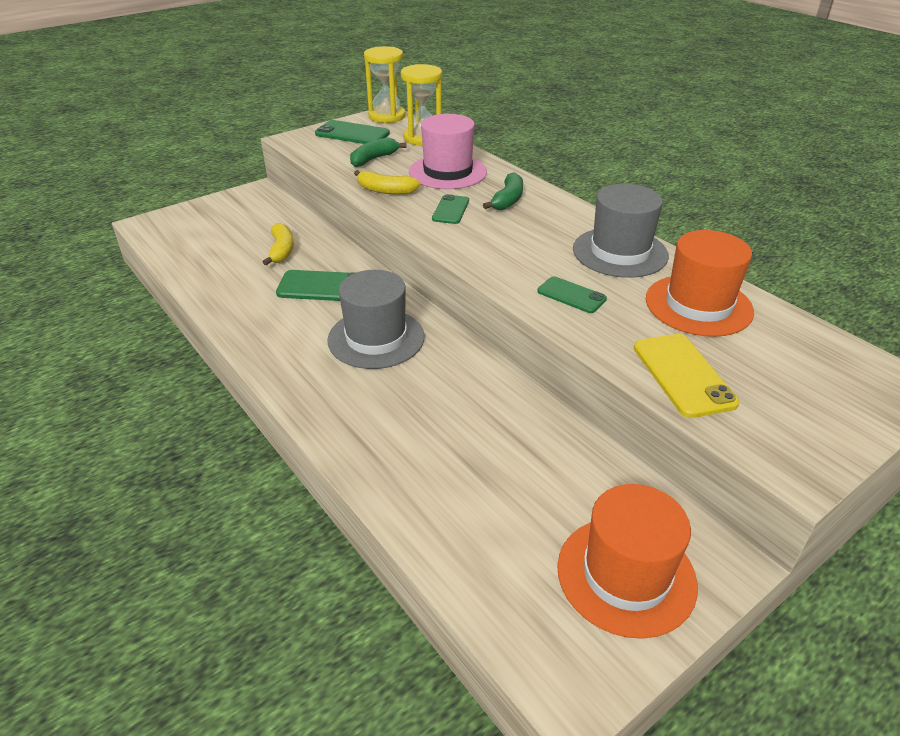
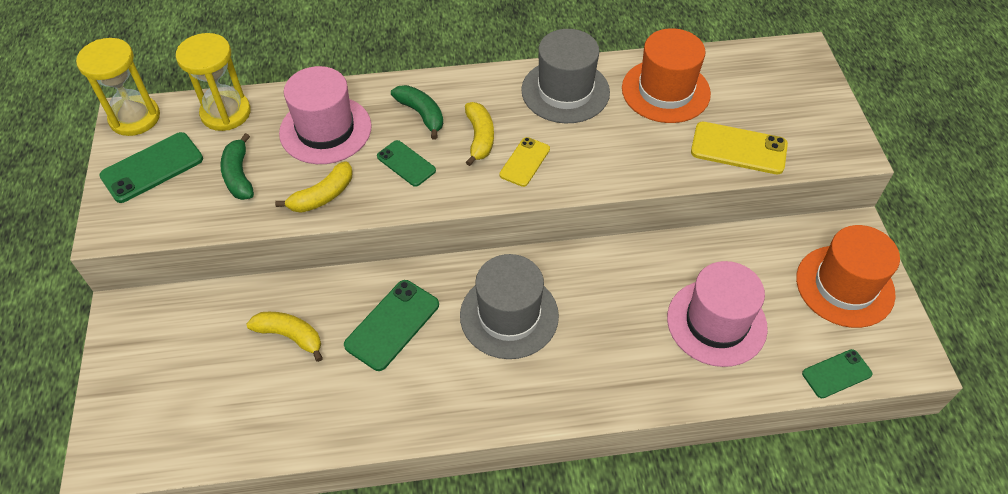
camera: 60 degrees left, 15 degrees up
green phone [537,276,607,313] -> green phone moved to [802,349,872,398]
none -> yellow banana [465,102,494,166]
none -> yellow phone [499,137,550,187]
none -> pink hat [667,261,768,367]

